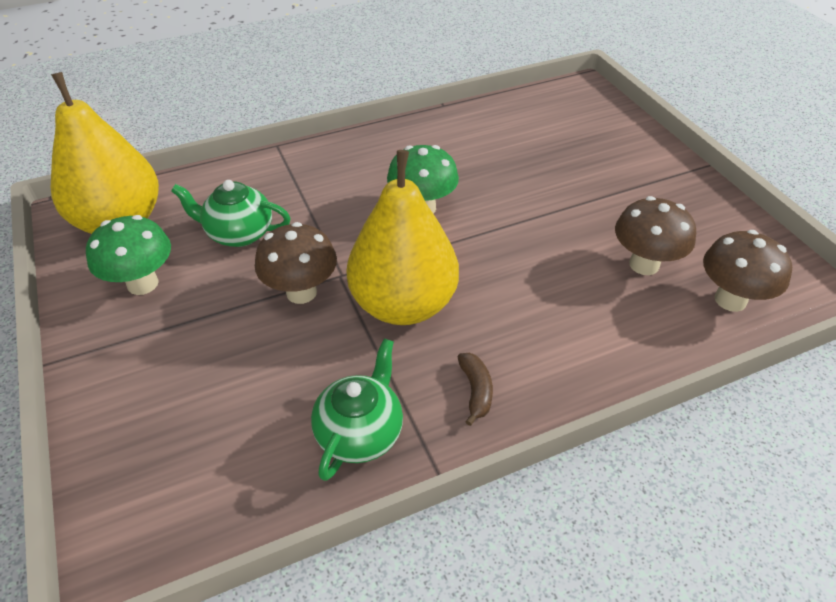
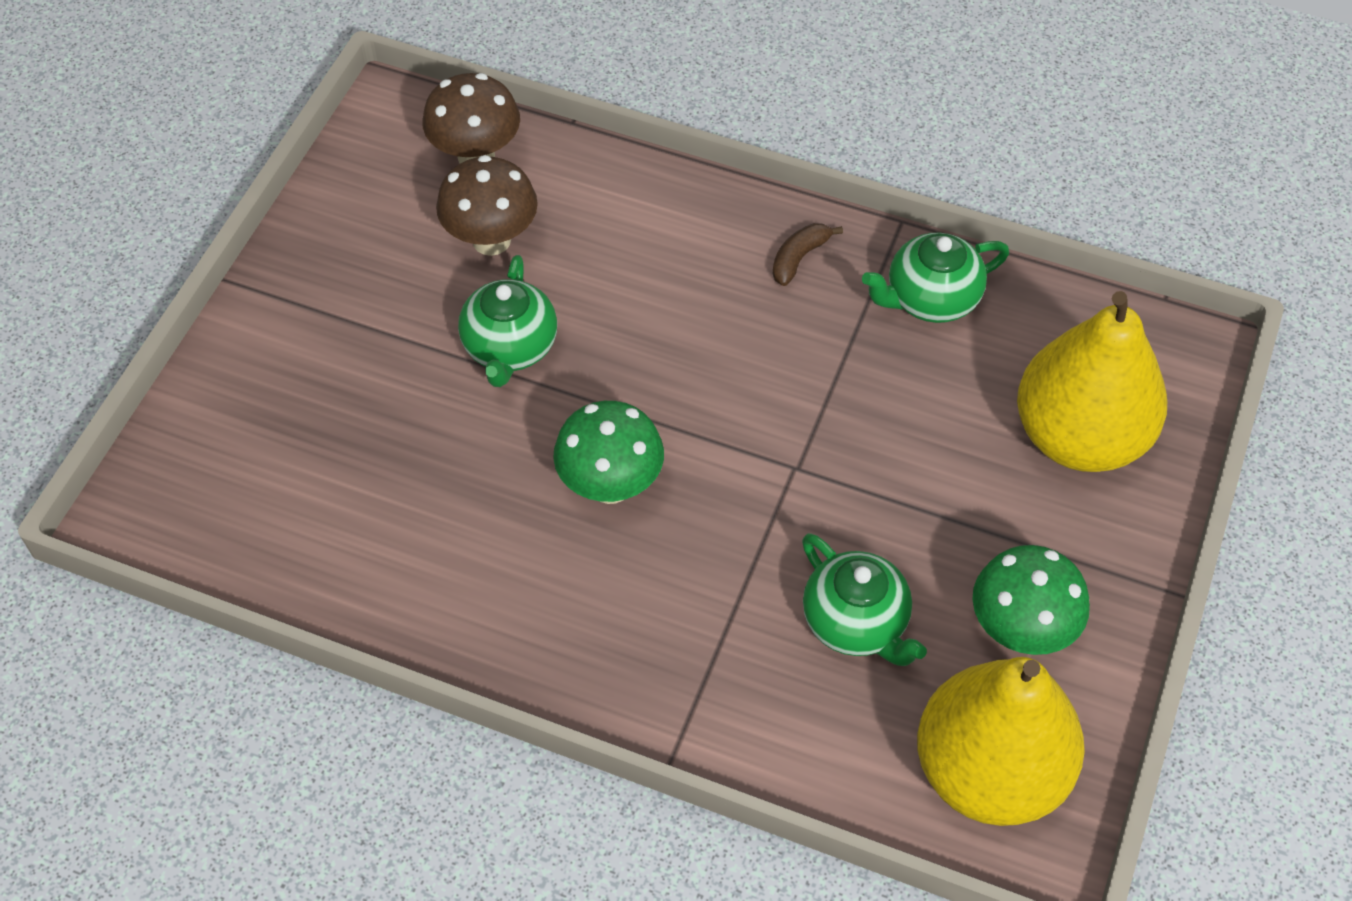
camera: 135 degrees left, 10 degrees up
brown mushroom [255,222,337,304] -> none
yellow pear [346,150,459,325] -> yellow pear moved to [1017,291,1167,472]
none -> green teapot [458,255,557,387]

